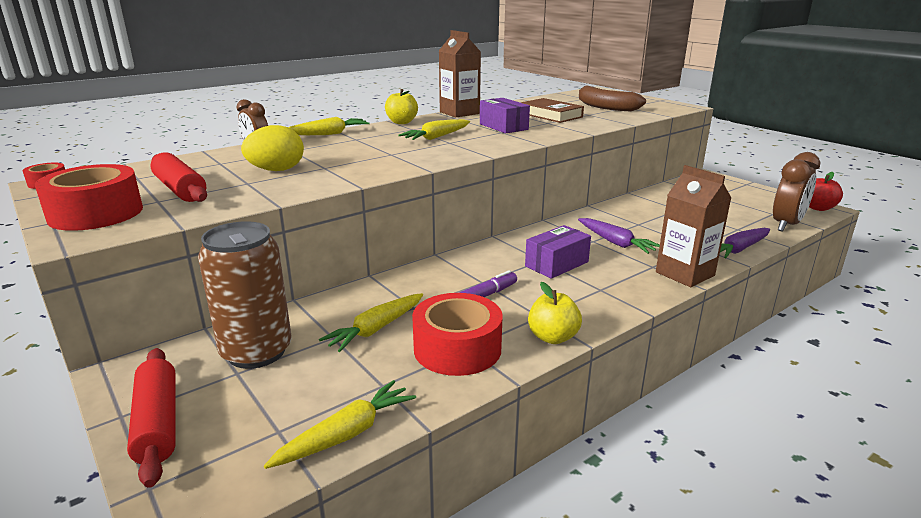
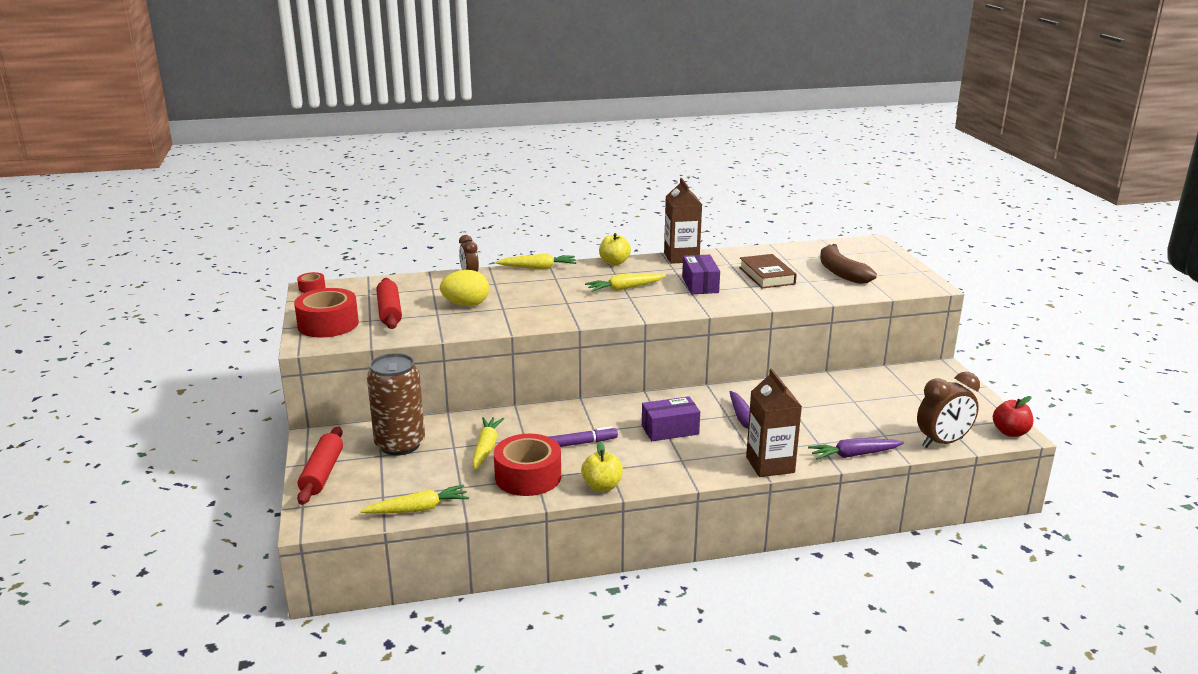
camera: 25 degrees right, 0 degrees up
yellow carrot [319,293,423,352] -> yellow carrot turned 120 degrees clockwise [472,417,504,470]

